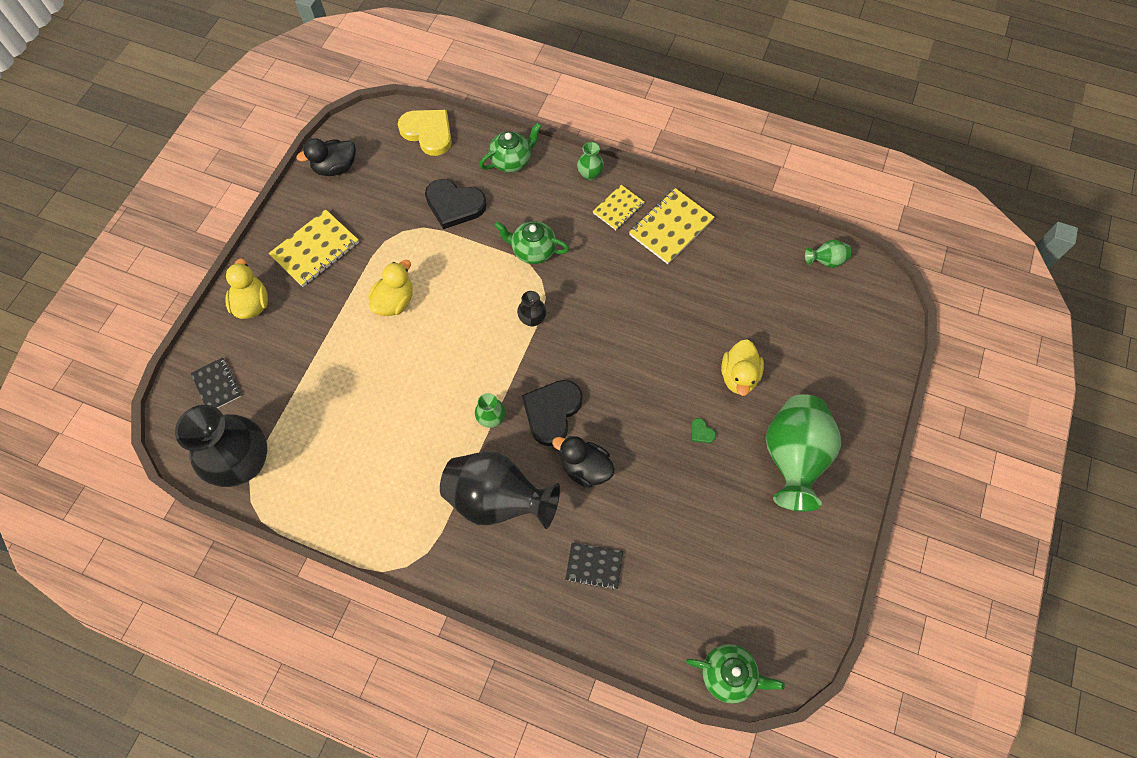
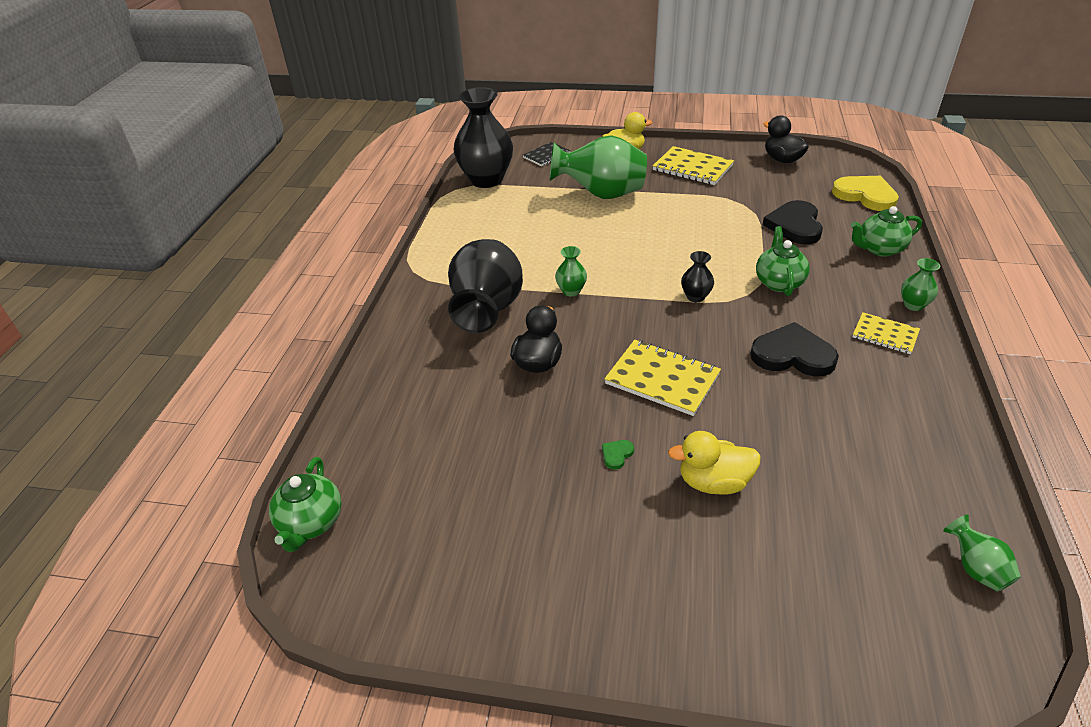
camera: 80 degrees right, 25 degrees down
yellow duck [368,260,413,316] -> none
yellow heart [398,110,452,156] -> yellow heart turned 75 degrees counterclockwise [832,176,899,211]
green teapot [479,123,542,173] -> green teapot turned 120 degrees clockwise [851,206,922,257]
black heart [522,380,583,446] -> black heart moved to [750,322,839,376]
black notebook [565,543,623,590] -> none
yellow notebook [629,188,715,264] -> yellow notebook moved to [605,340,721,416]
green vase [766,394,841,512] -> green vase moved to [550,135,647,199]

